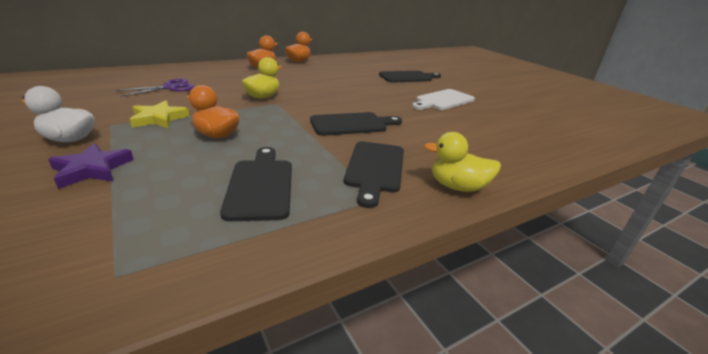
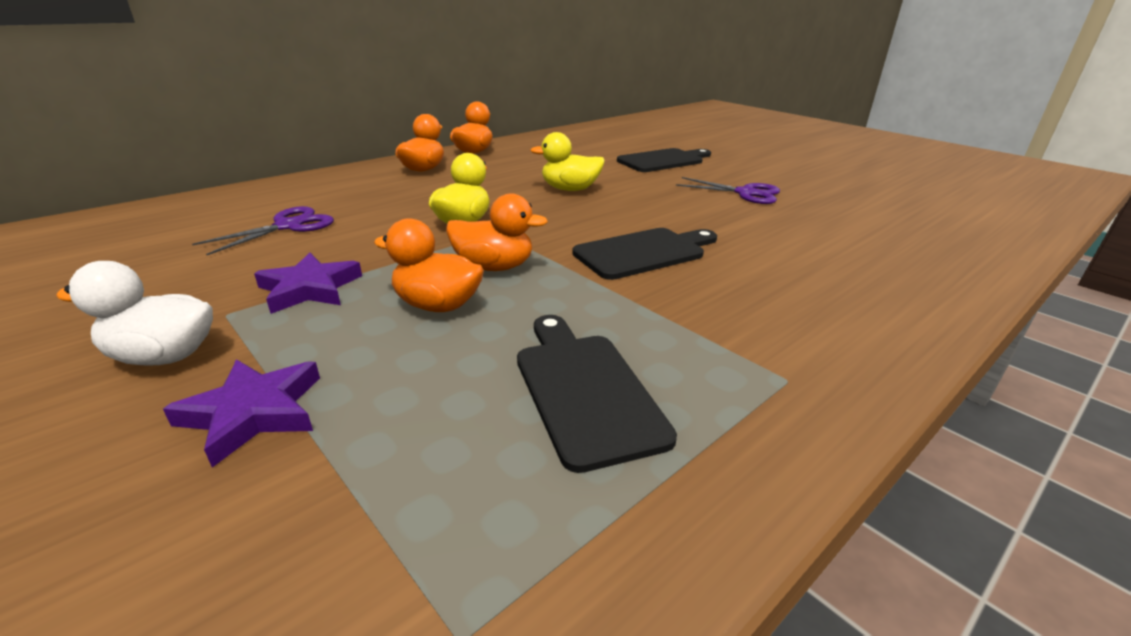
camera: 10 degrees left, 0 degrees up
yellow star [129,101,189,128] -> purple star [254,253,362,314]
black cutting board [344,141,404,208] -> none
white cutting board [412,89,475,110] -> purple scissors [676,177,780,204]
yellow duck [424,132,501,192] -> yellow duck moved to [530,132,605,191]
none -> orange duck [446,193,548,271]

